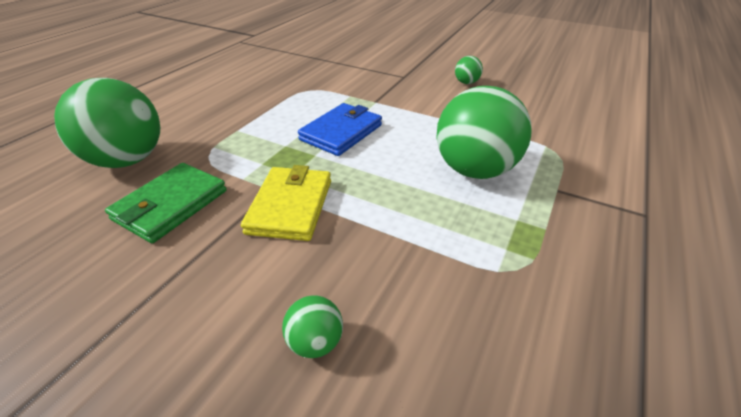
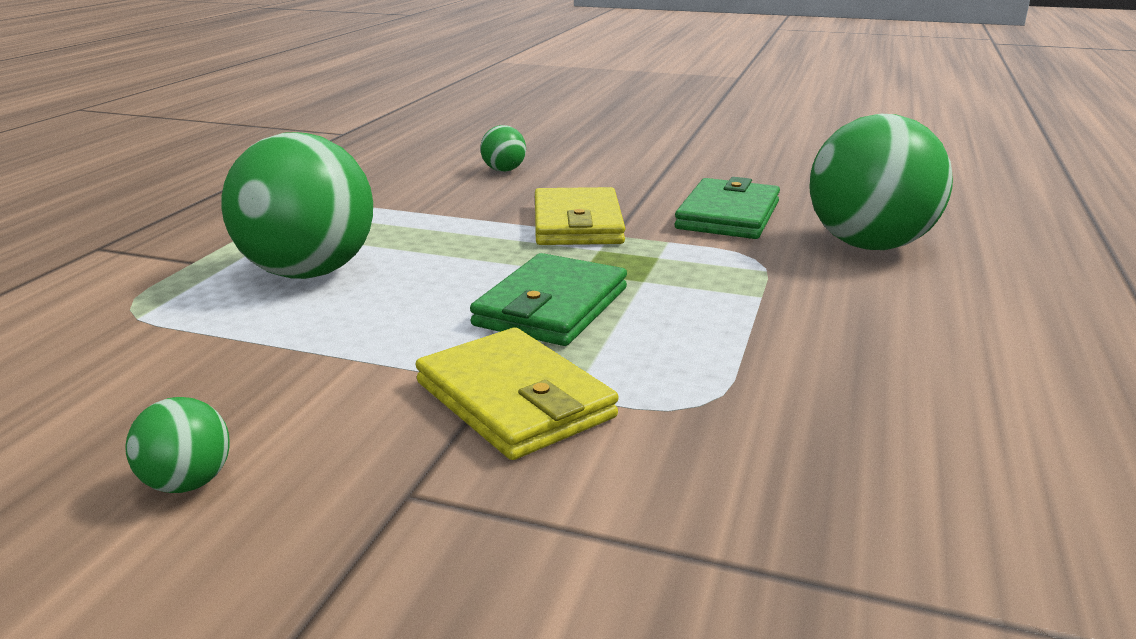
camera: 170 degrees right, 15 degrees down
blue wallet [298,103,382,156] -> green wallet [470,253,627,346]
none -> yellow wallet [416,328,619,460]

